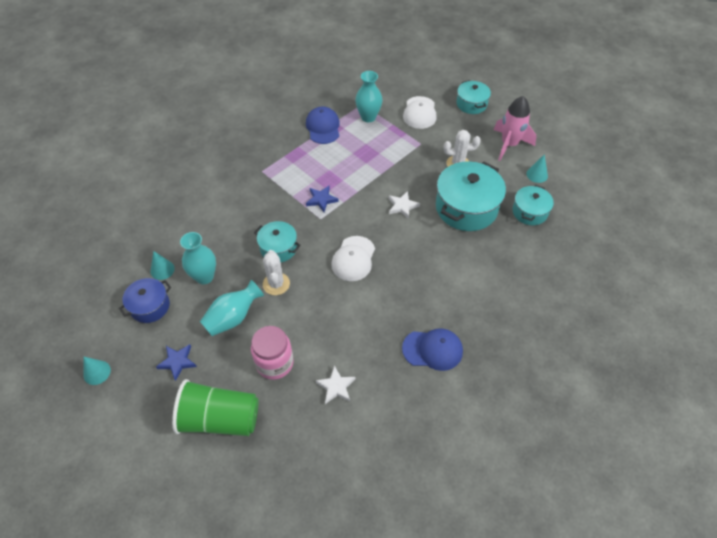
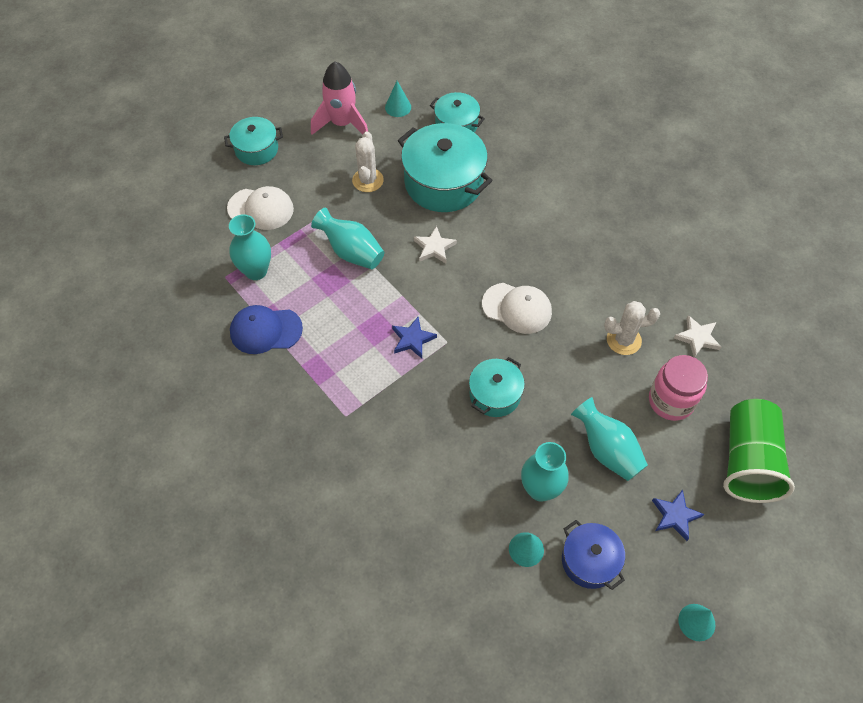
camera: 85 degrees left, 5 degrees up
white cactus [263,250,290,295] -> white cactus moved to [604,301,660,355]
blue cap [402,328,463,371] -> none
none -> turquoise vase [311,208,384,269]

